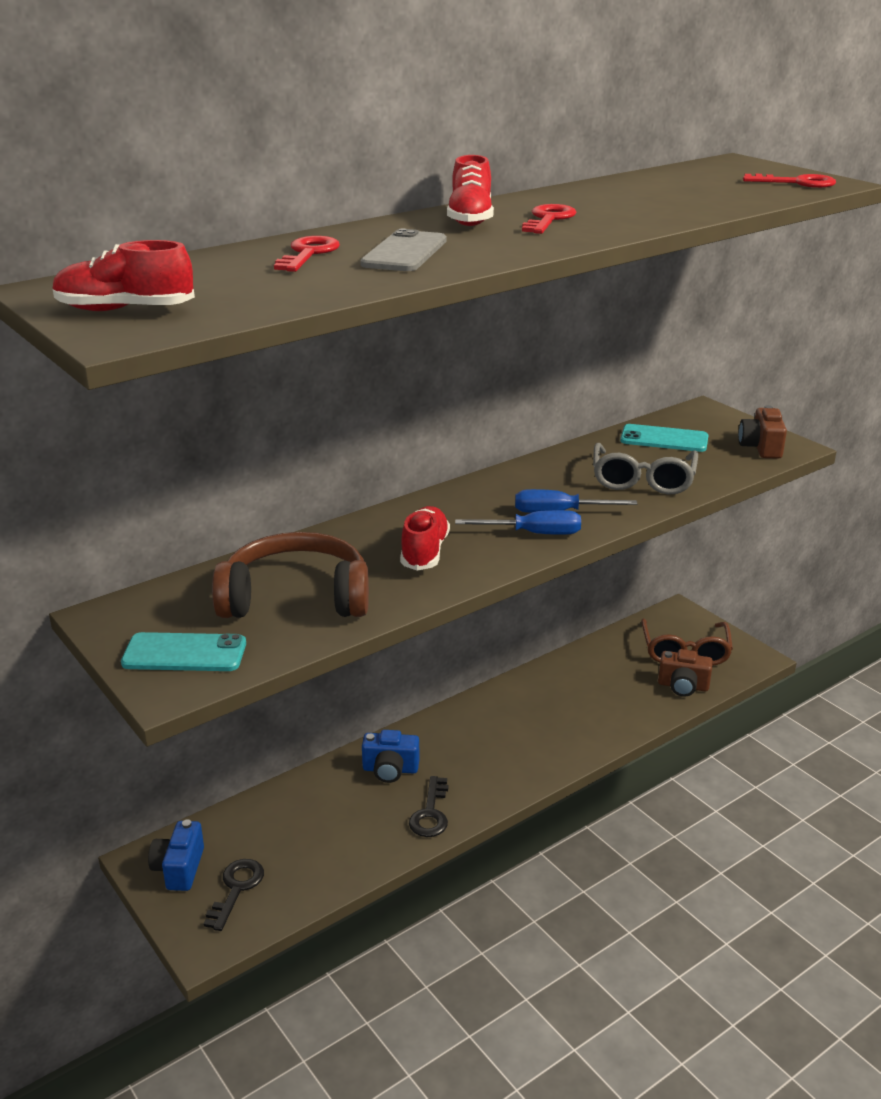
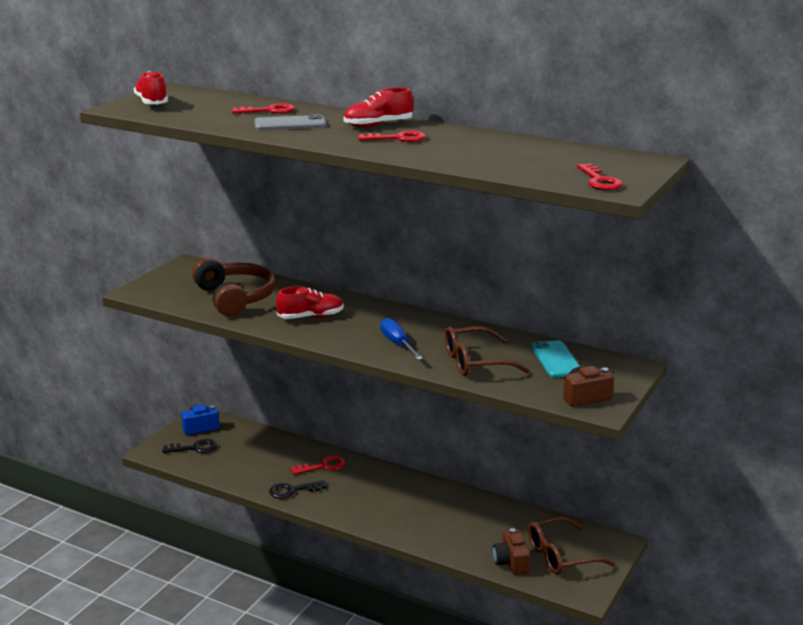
camera: 65 degrees right, 5 degrees down
turquoise phone [121,632,246,671] -> none
blue camera [362,730,420,783] -> red key [291,456,345,475]
blue screwdriver [455,510,581,535] -> none
grey glasses [593,443,698,494] -> brown glasses [445,326,530,376]

